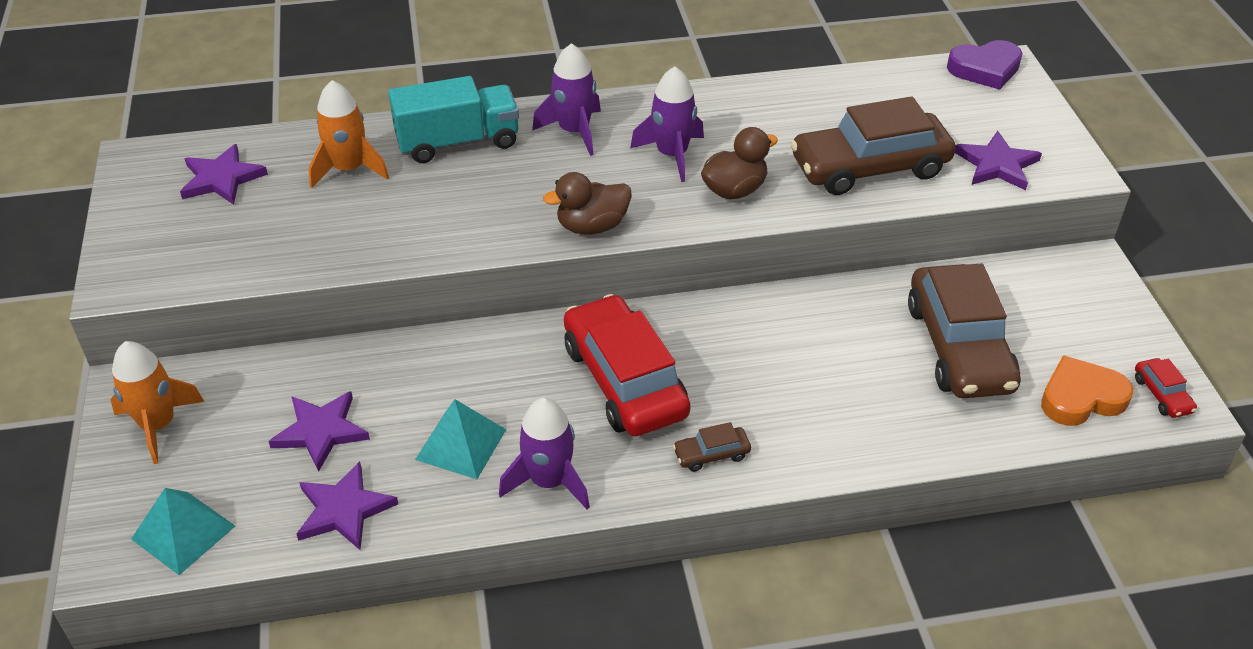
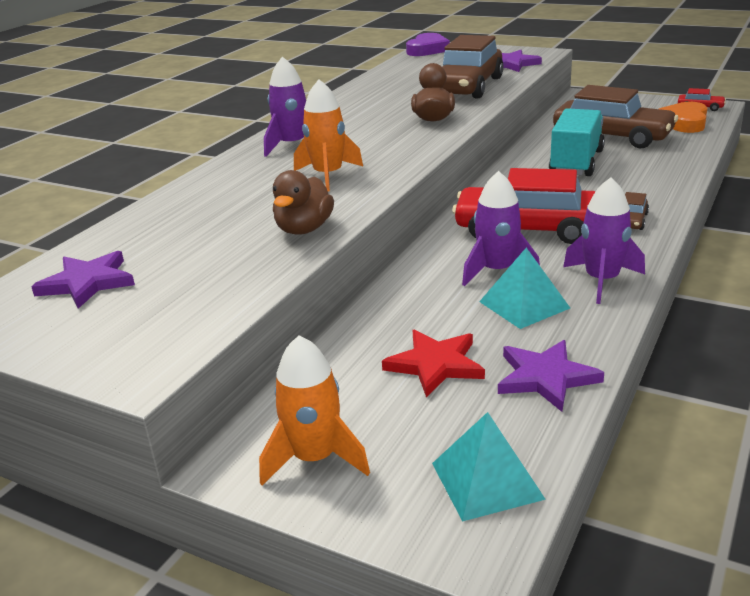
camera: 50 degrees left, 15 degrees down
purple star [269,391,370,471] -> red star [382,329,485,397]
orange rocket [309,80,389,188] -> orange rocket moved to [294,79,363,192]
turquoise truck [388,76,519,163] -> turquoise truck moved to [549,108,605,176]
brown duck [543,172,632,234] -> brown duck moved to [273,170,334,235]
purple rocket [630,66,704,182] -> purple rocket moved to [462,171,540,286]

